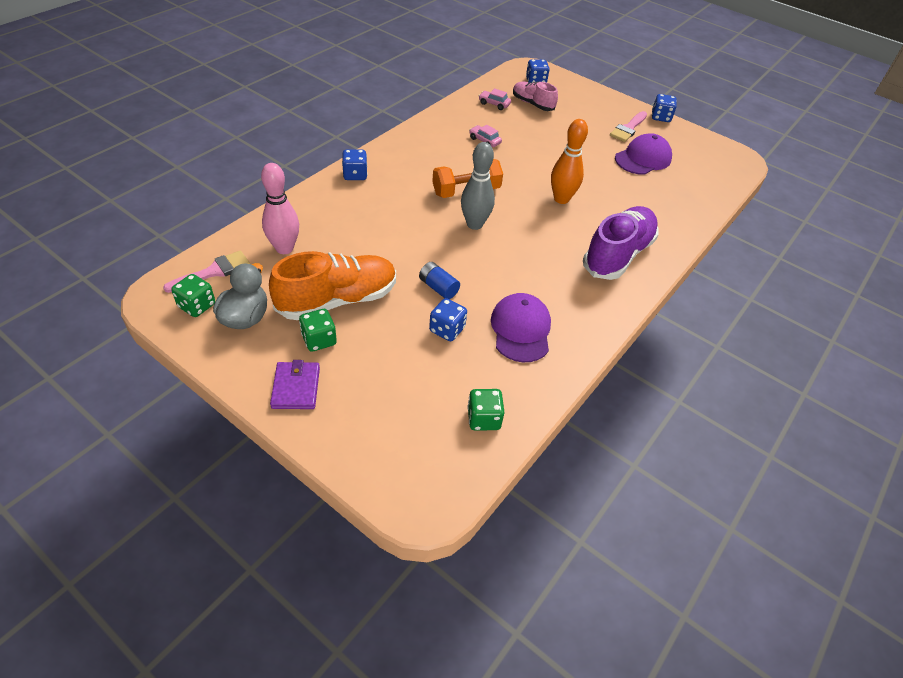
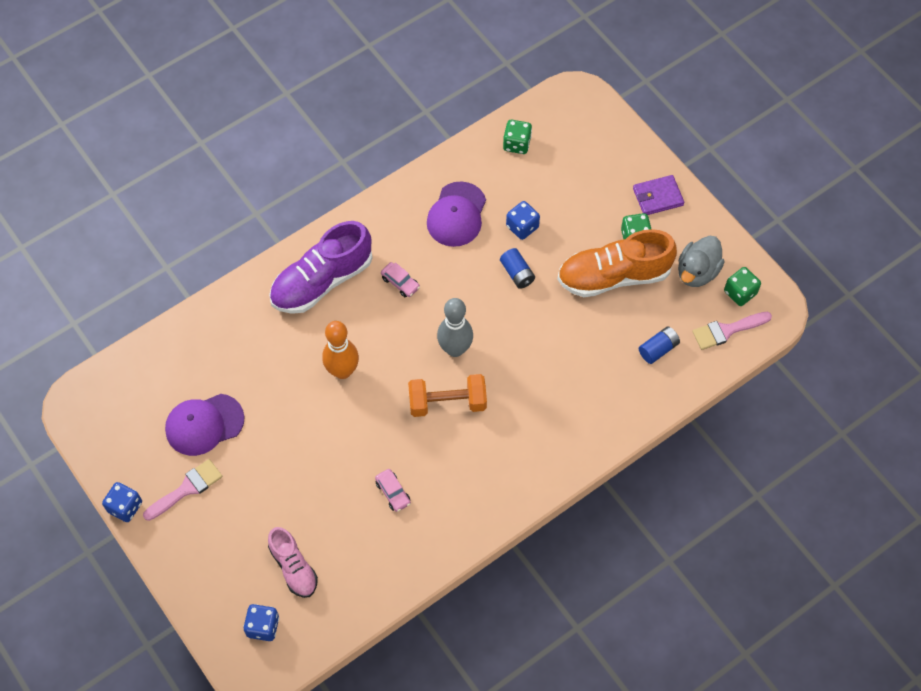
camera: 160 degrees left, 15 degrees up
pink bowling pin [261,163,299,254] -> blue battery [639,326,680,364]
purple wallet [270,360,320,409] -> purple wallet turned 60 degrees clockwise [633,175,684,215]
blue dice [342,149,368,180] -> none
pink car [479,88,511,110] -> pink car moved to [381,262,420,297]

